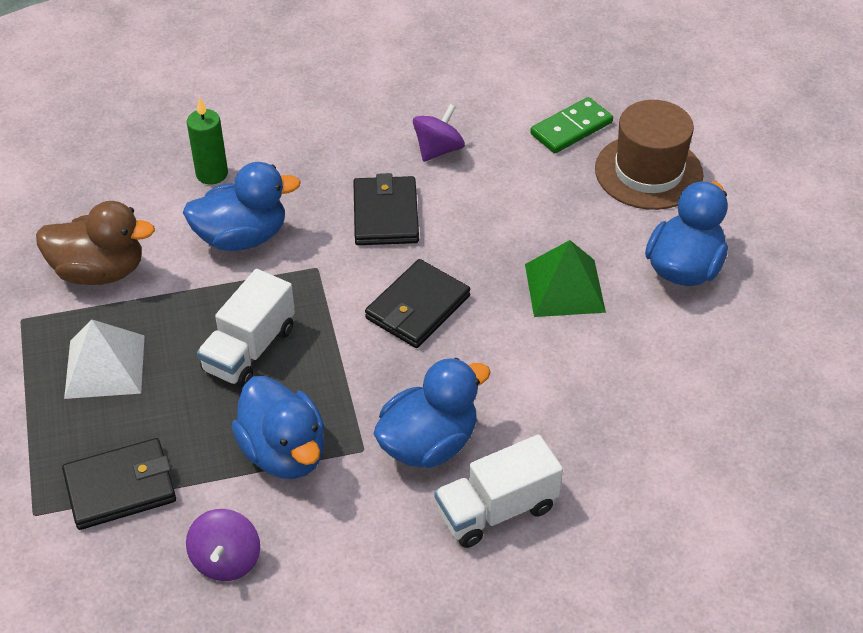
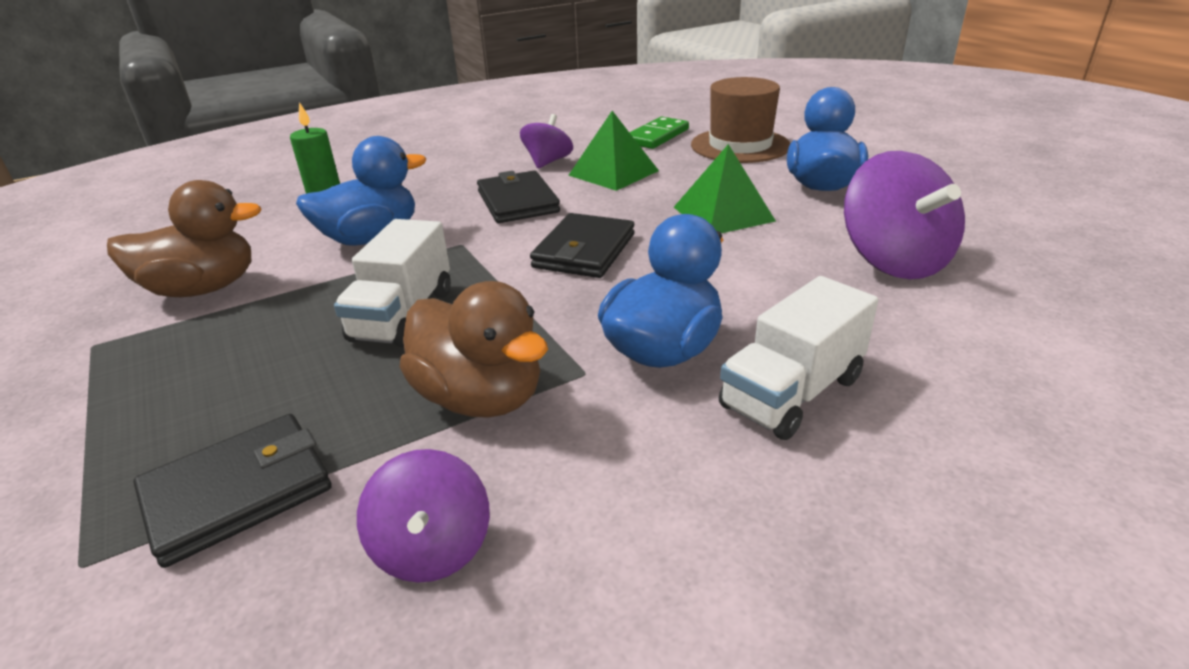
camera: 15 degrees left, 15 degrees down
white pyramid [64,320,145,399] -> none
blue duck [231,376,325,479] -> brown duck [400,281,548,418]
none -> green pyramid [568,111,659,191]
none -> purple spinning top [844,151,965,279]

